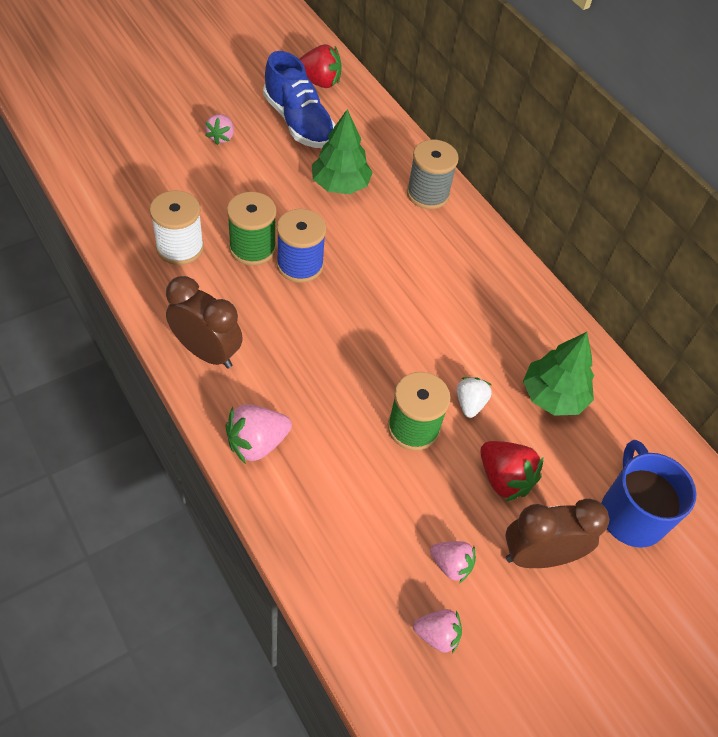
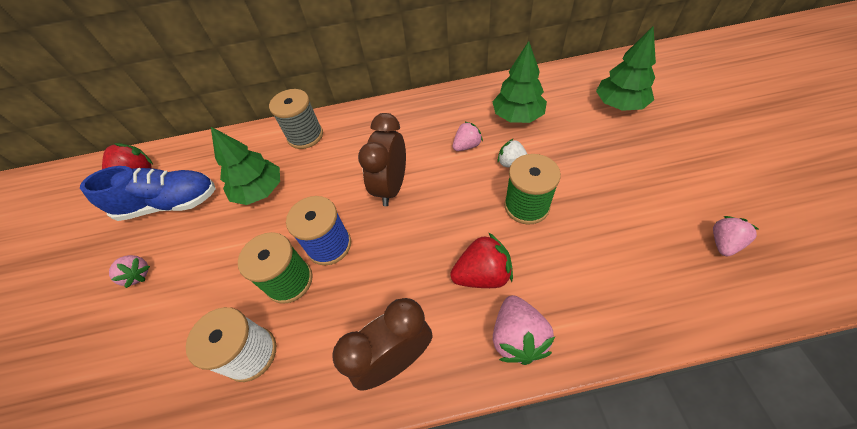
camera: 55 degrees left, 0 degrees up
pink strawberry [430,541,476,583] -> pink strawberry moved to [453,121,483,151]
red strawberry [480,441,544,502] -> red strawberry moved to [450,233,513,288]
brown clock [505,499,609,568] -> brown clock moved to [358,113,406,206]
blue mug [601,440,696,548] -> green tree [596,26,656,111]

